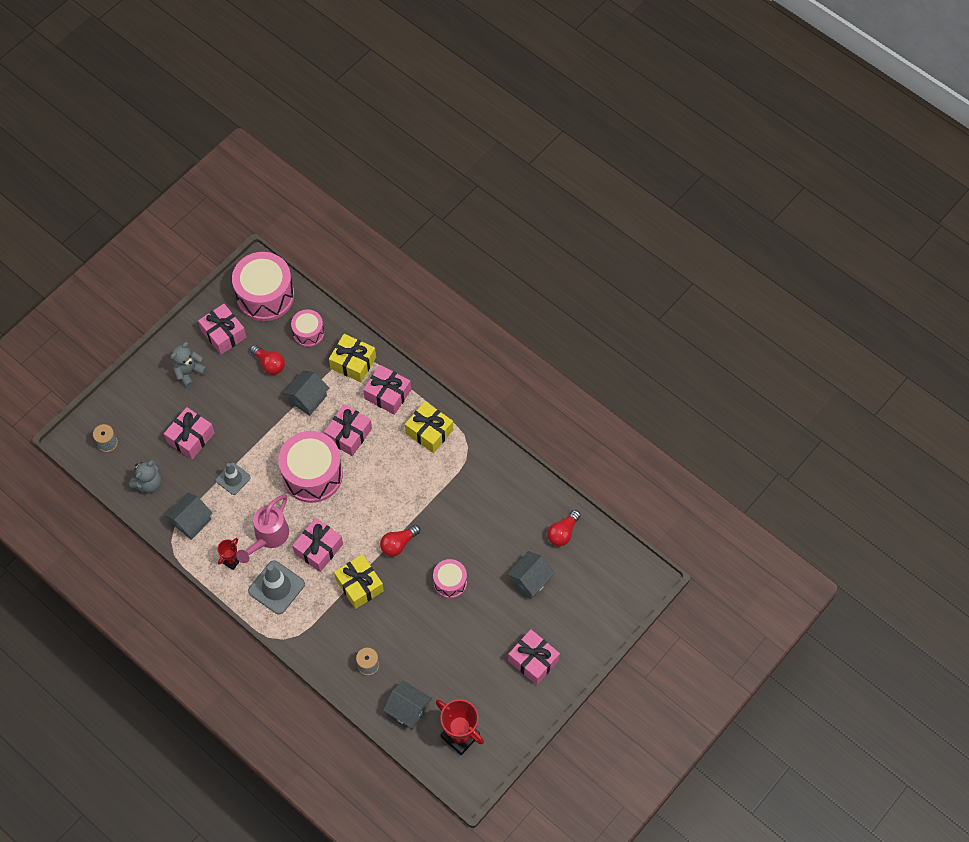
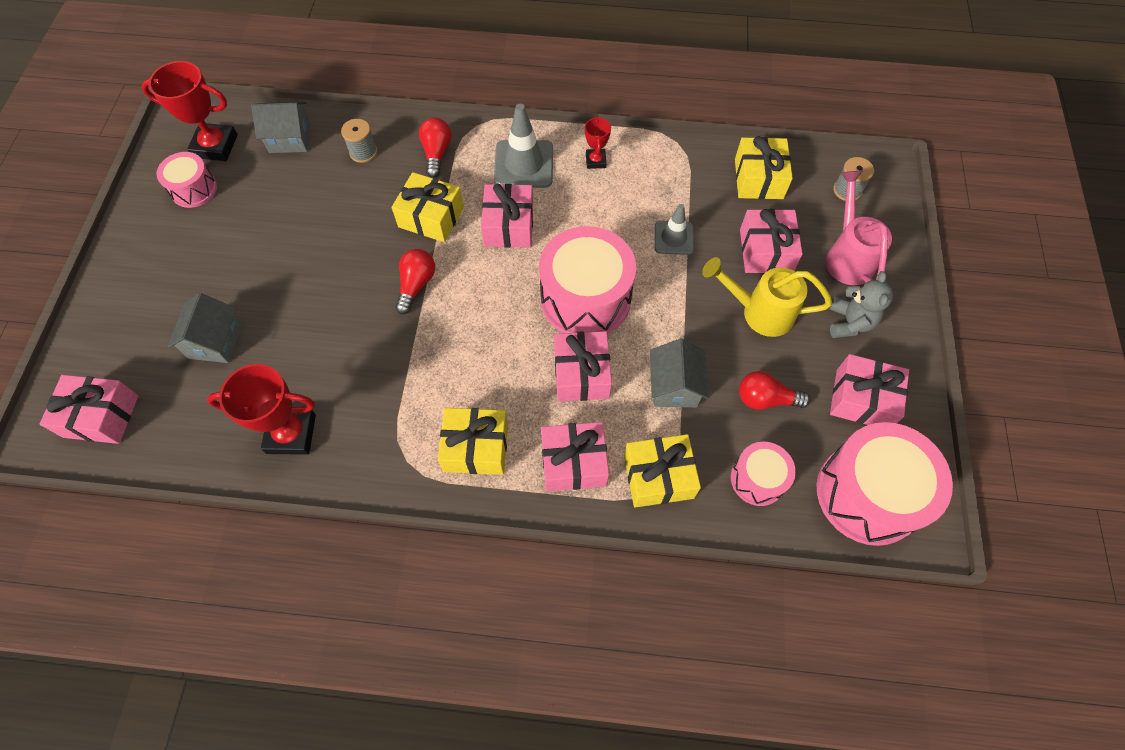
camera: 145 degrees right, 0 degrees up
grey teddy bear [129,460,162,493] -> yellow gift [735,136,793,199]
grey house [165,493,213,540] -> none
pink watering can [236,495,289,563] -> pink watering can moved to [825,170,892,285]
pink drum [433,559,467,598] -> pink drum moved to [156,152,217,208]
pink gift [508,629,560,685] -> pink gift moved to [40,375,138,444]
red light bulb [547,510,581,546] -> red light bulb moved to [419,117,452,178]
none -> red trophy [207,364,316,455]
none -> yellow watering can [702,257,832,337]

